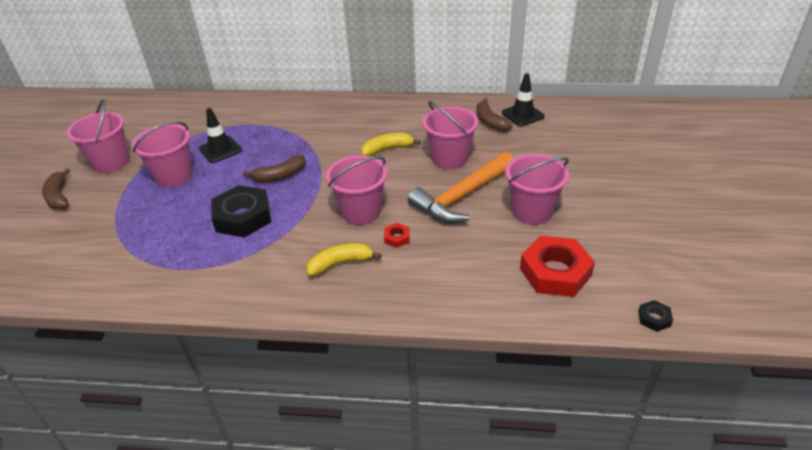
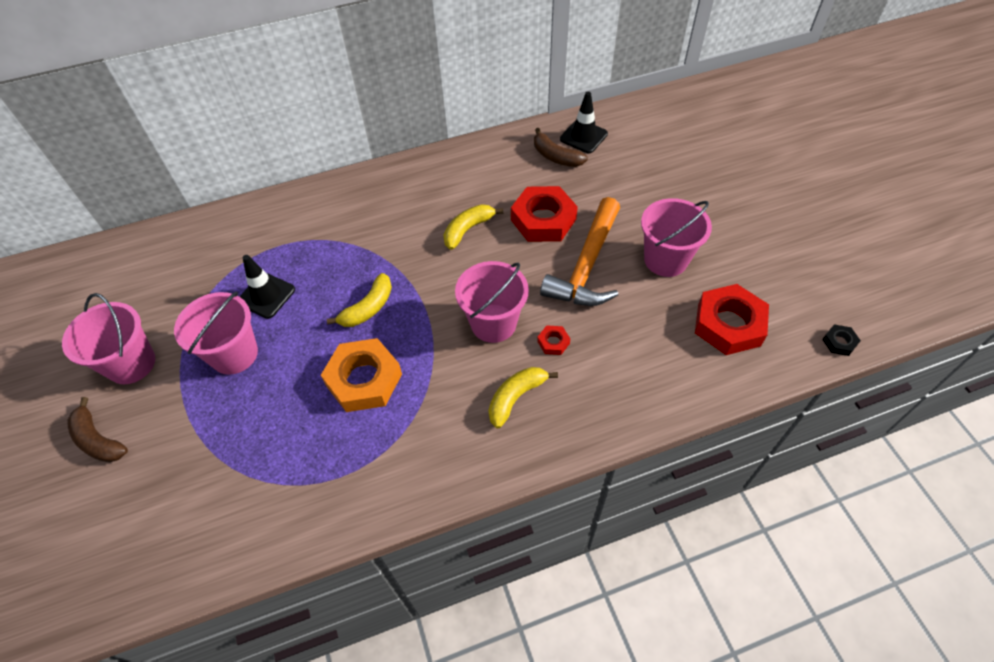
camera: 25 degrees left, 15 degrees up
black nut [211,185,271,238] -> orange nut [321,338,402,412]
brown banana [243,155,306,182] -> yellow banana [327,273,392,327]
pink bucket [422,101,478,169] -> red nut [511,186,578,242]

